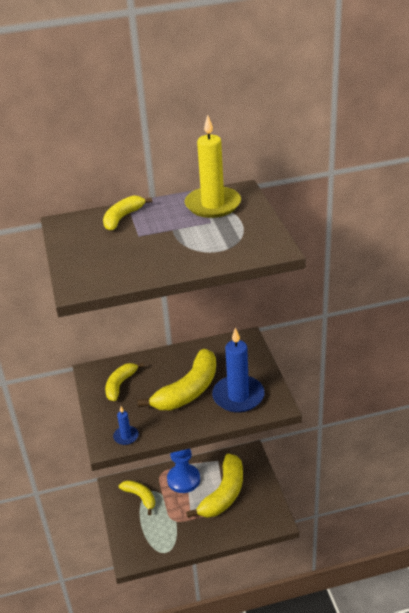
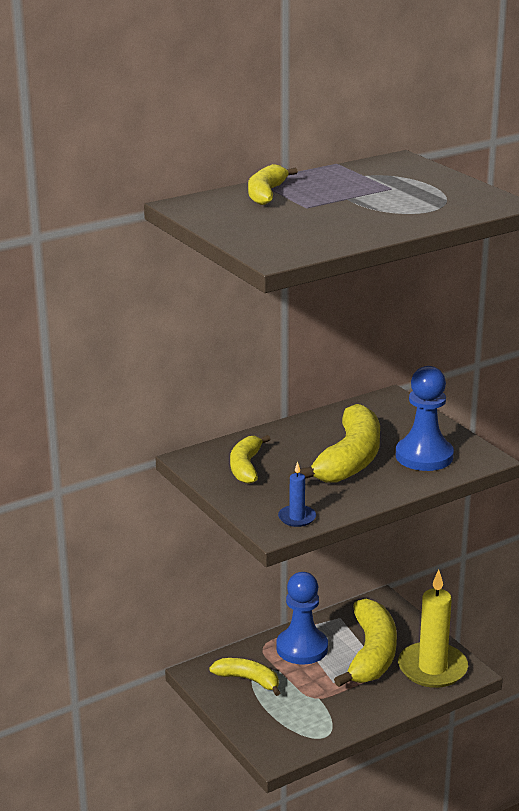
camera: 20 degrees left, 10 degrees down
yellow candle [185,114,241,218] -> yellow candle moved to [398,570,468,688]
blue candle [212,327,265,413] -> blue pawn [396,366,454,471]

